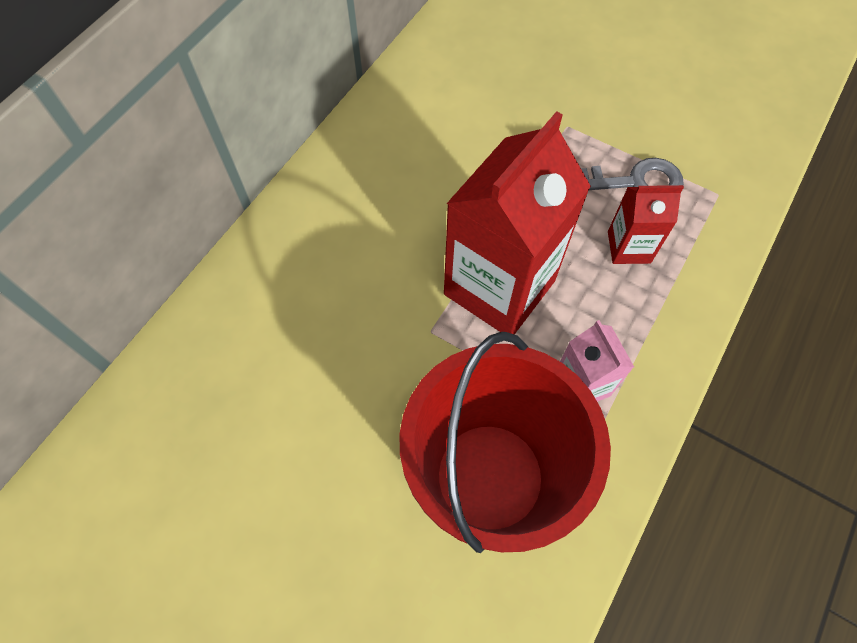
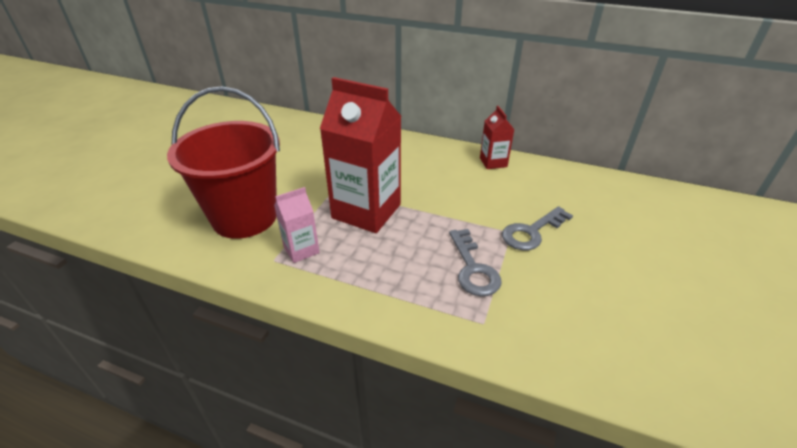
camera: 80 degrees right, 25 degrees down
red carton [608,185,684,264] -> red carton moved to [480,106,515,169]
none -> grey key [502,206,573,250]

